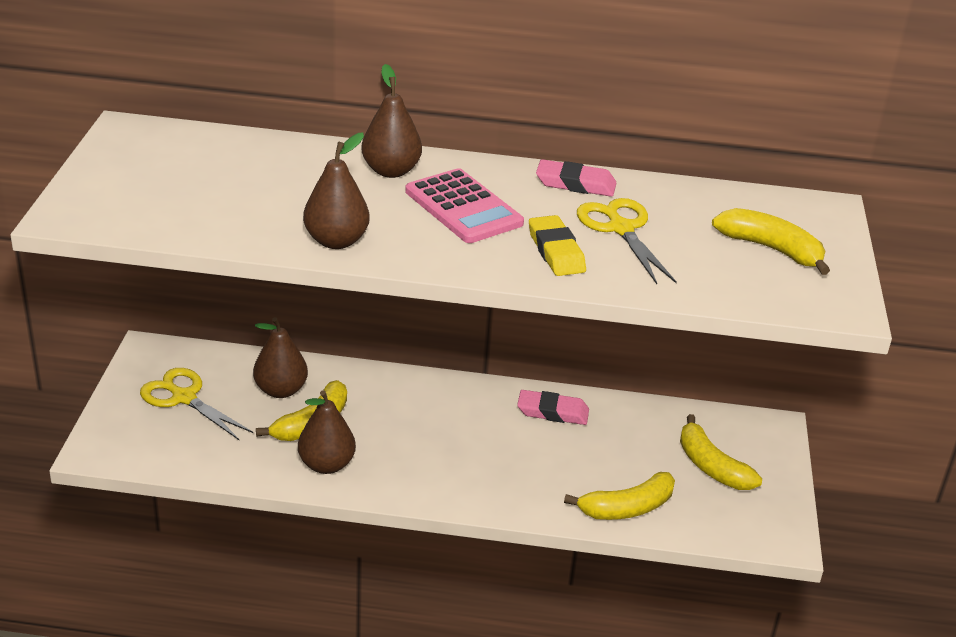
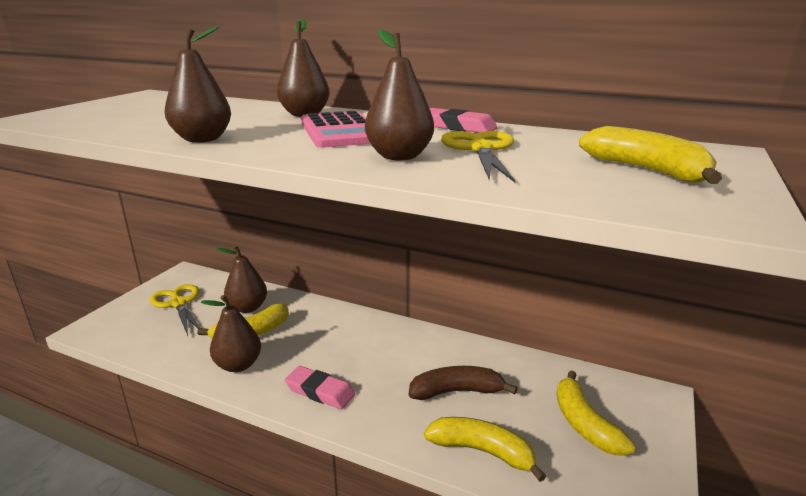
camera: 20 degrees right, 10 degrees down
pink eraser [517,390,589,425] -> pink eraser moved to [285,366,355,409]
yellow eraser [529,215,586,276] -> brown pear [365,29,434,160]
yellow banana [564,472,675,520] -> yellow banana turned 150 degrees counterclockwise [424,417,546,482]
none -> brown banana [409,366,518,400]

